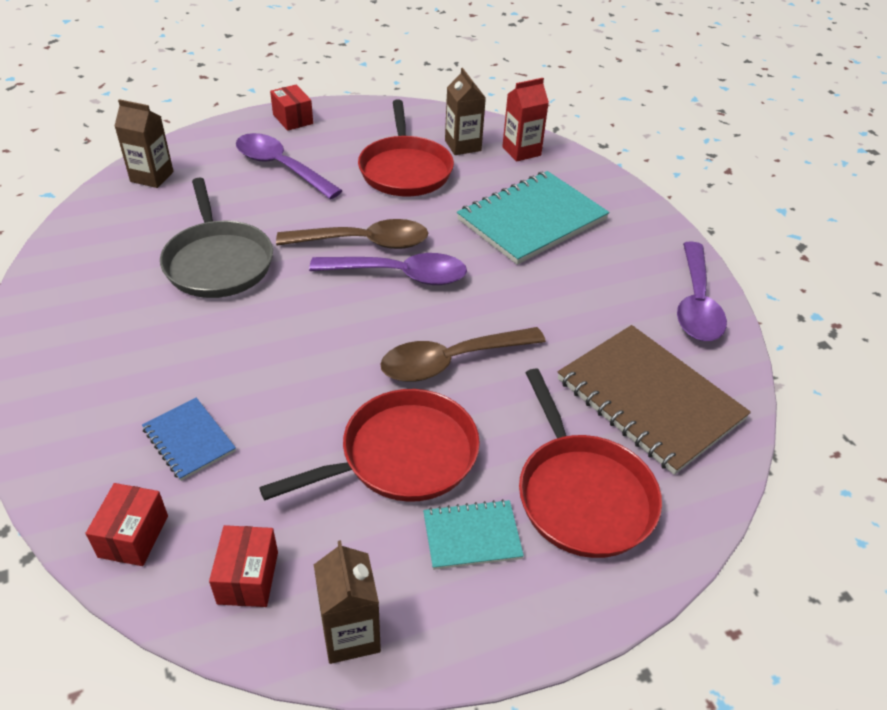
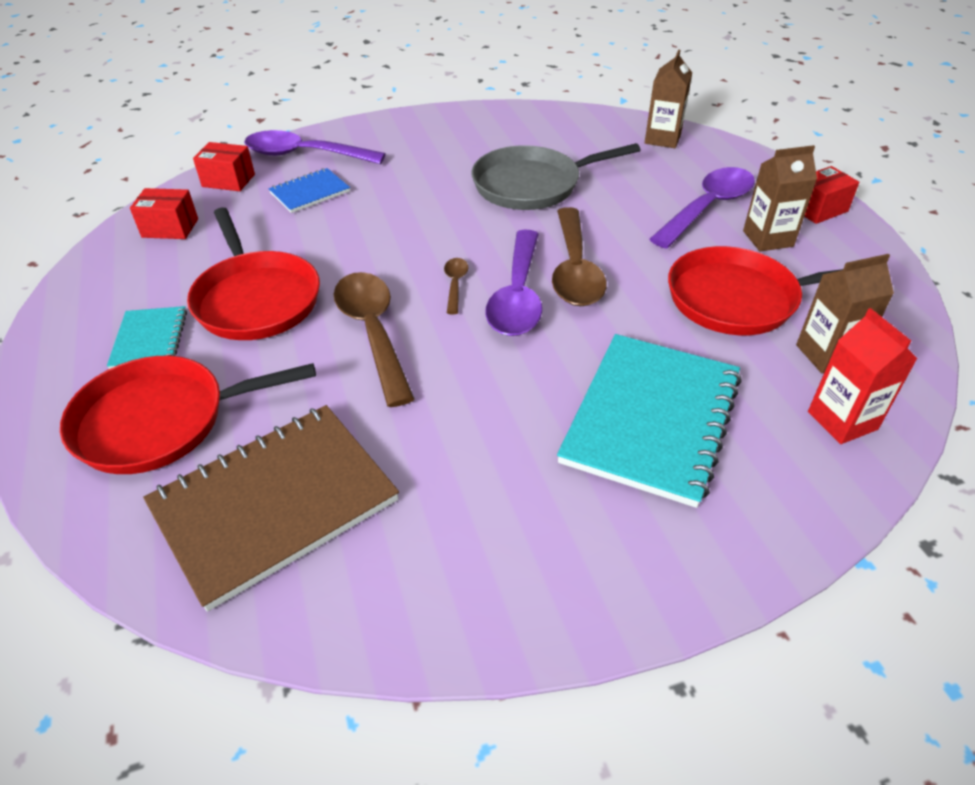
camera: 95 degrees right, 0 degrees up
brown carton [314,540,381,664] -> brown carton moved to [743,145,817,252]
turquoise notebook [457,171,610,265] -> turquoise notebook turned 60 degrees clockwise [557,334,742,508]
purple spoon [677,241,727,341] -> purple spoon moved to [244,130,385,164]
none -> brown spoon [444,258,468,314]

